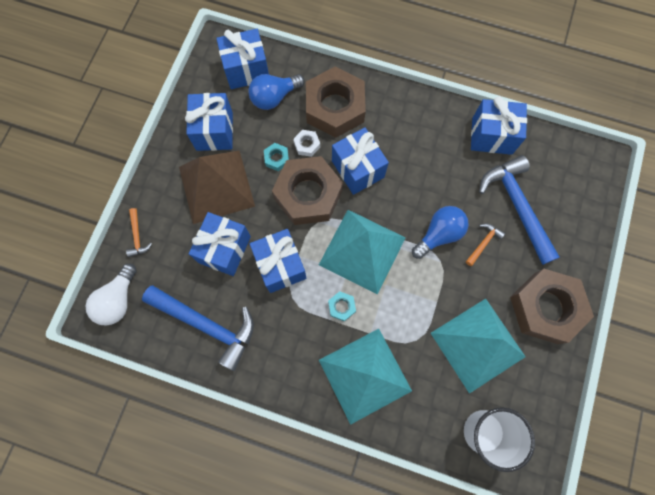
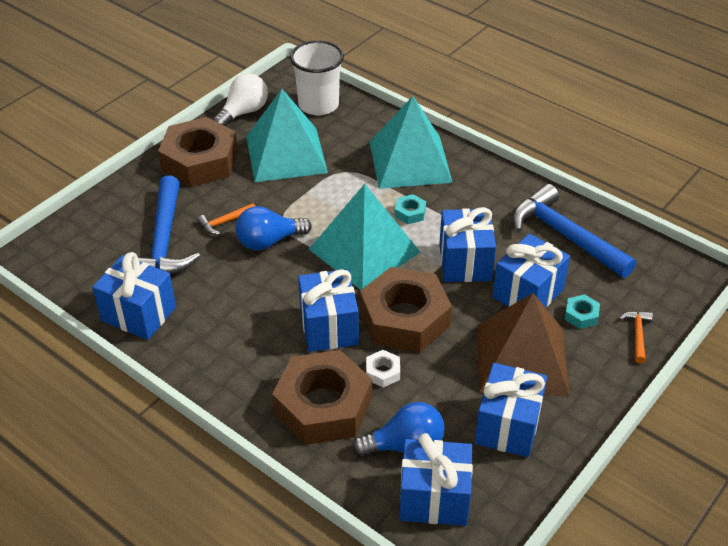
camera: 160 degrees left, 30 degrees down
white light bulb [86,264,137,326] -> white light bulb moved to [213,73,268,126]
turquoise nut [264,143,289,171] -> turquoise nut moved to [565,294,600,329]

